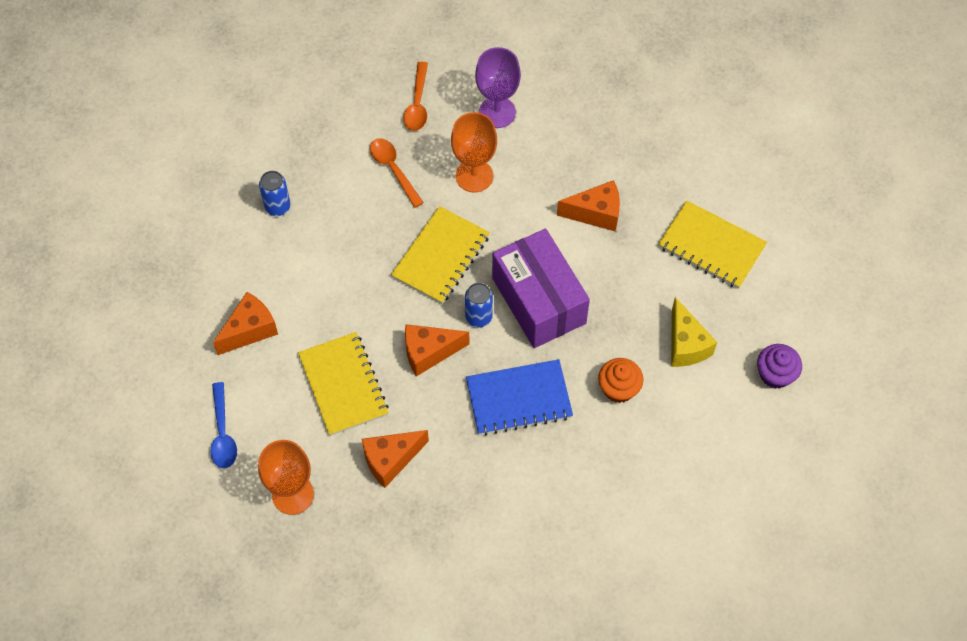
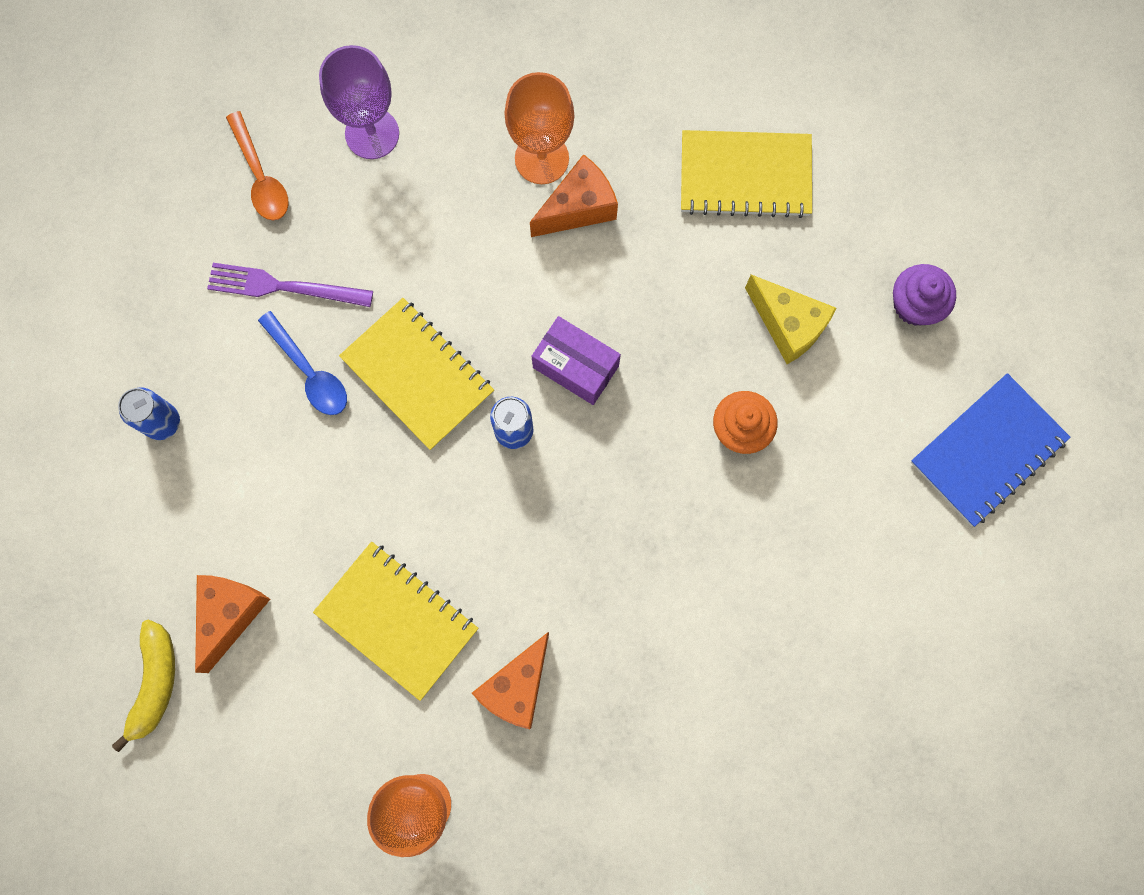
camera: 30 degrees left, 15 degrees up
blue spoon [211,382,237,468] -> blue spoon moved to [258,311,347,415]
orange spoon [370,138,424,208] -> purple fork [207,263,373,307]
yellow notebook [391,206,490,304] -> yellow notebook turned 45 degrees counterclockwise [339,298,494,450]
orange cheese [405,324,469,376] -> none
orange goblet [451,112,497,192] -> orange goblet moved to [504,72,574,184]
blue notebook [466,359,573,435] -> blue notebook moved to [911,373,1070,527]
purple box [492,229,590,348] -> purple box [532,316,621,405], size x0.57
none -> yellow banana [112,620,175,752]

